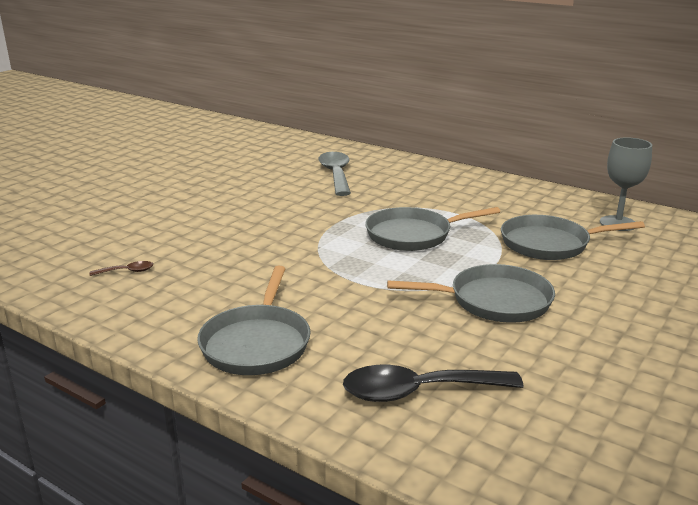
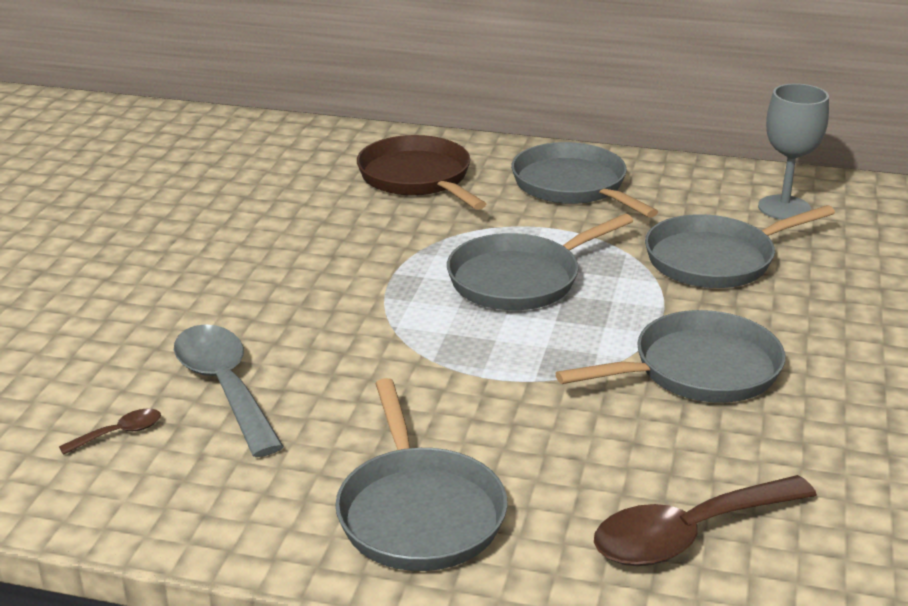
camera: 20 degrees left, 5 degrees up
grey spoon [318,152,351,196] -> grey spoon moved to [174,324,284,457]
black spoon [343,365,523,402] -> brown spoon [594,475,817,566]
none -> brown pan [357,135,486,210]
none -> grey pan [511,142,658,218]

